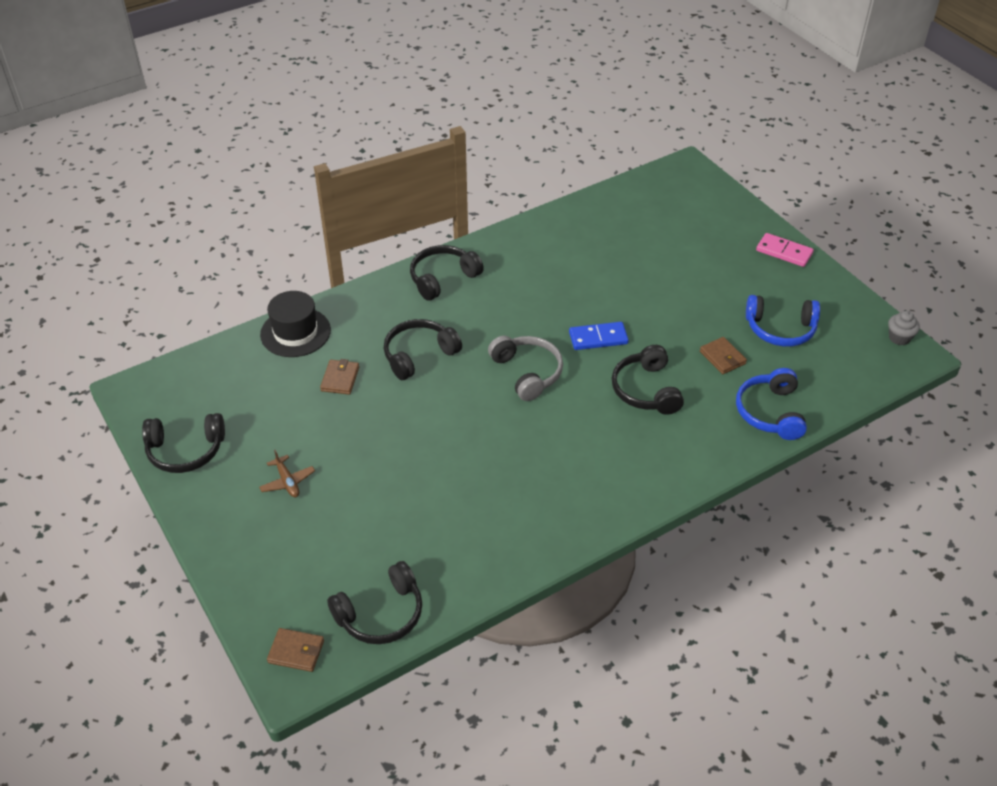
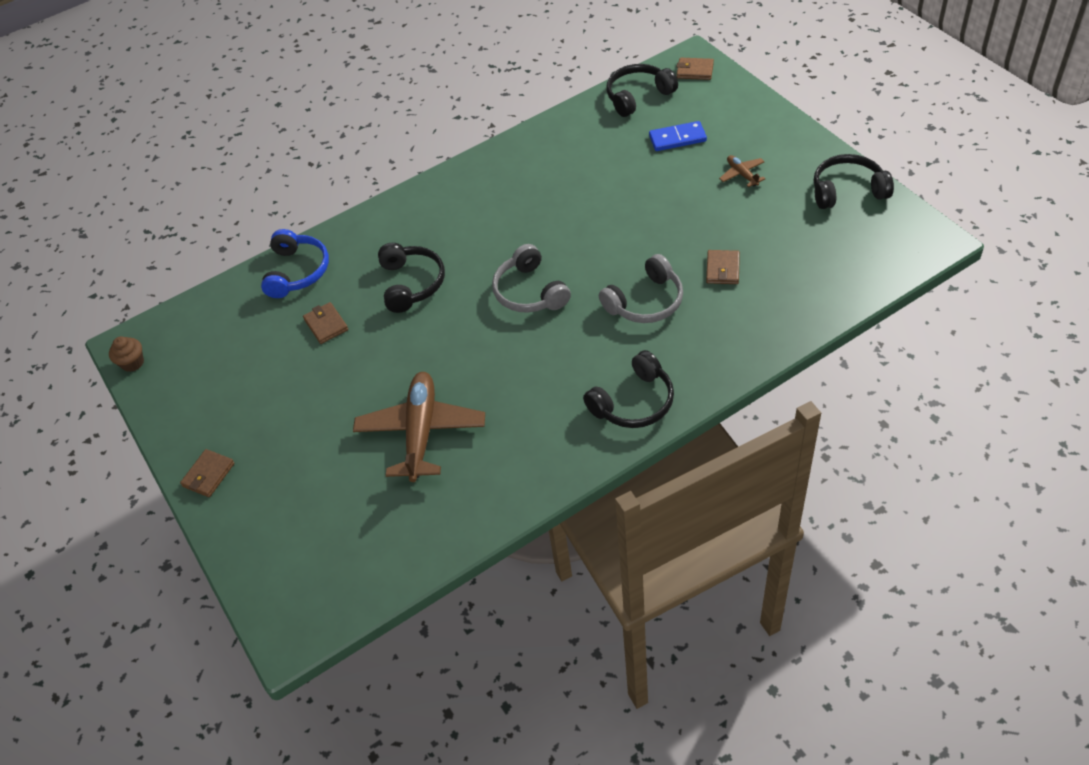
camera: 175 degrees left, 5 degrees up
black hat [260,291,331,357] -> none
black headphones [384,319,462,380] -> grey headphones [599,254,683,323]
blue domino [569,322,629,350] -> blue domino moved to [649,121,707,151]
blue headphones [746,295,820,347] -> none
pink domino [756,233,814,267] -> brown wallet [180,449,235,497]
grey cupcake [888,311,920,345] -> brown cupcake [109,336,144,372]
none -> brown plane [353,372,485,482]

